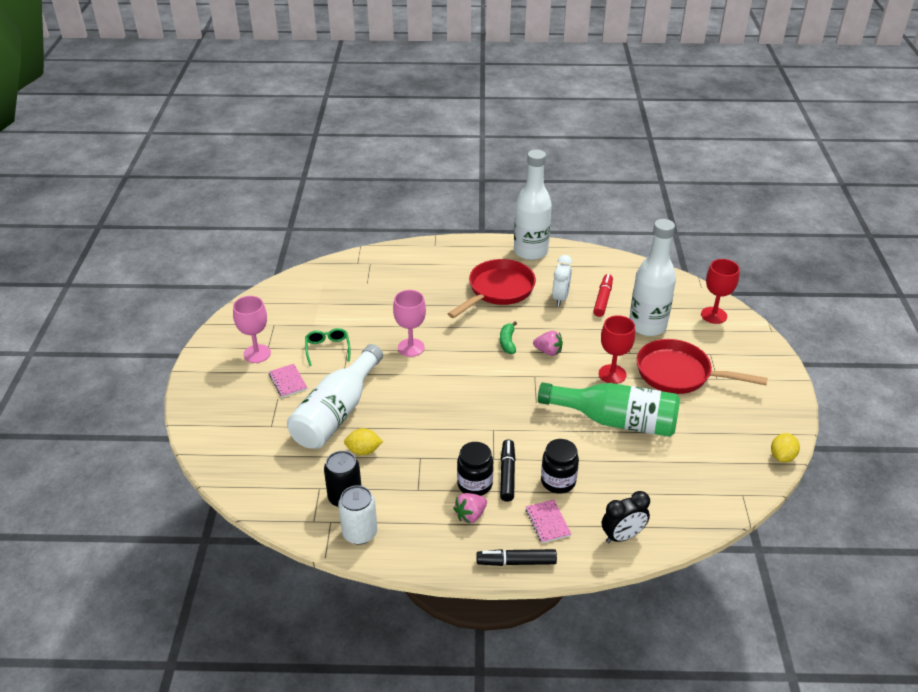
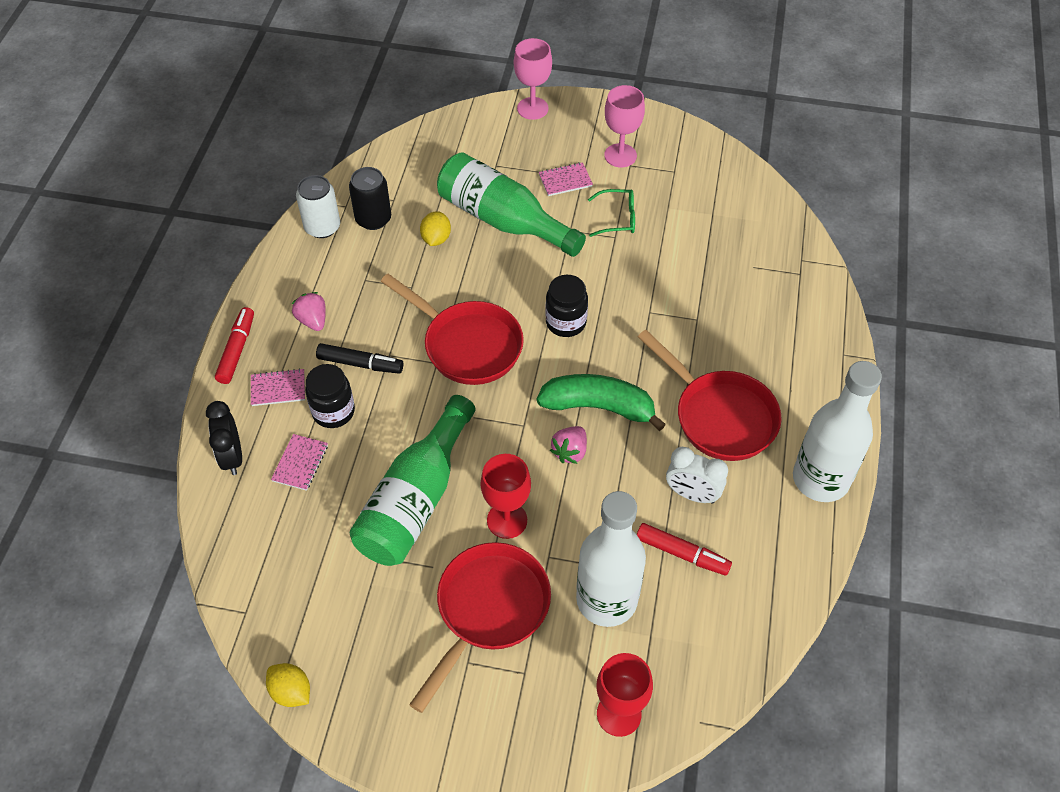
camera: 100 degrees right, 15 degrees up
white bottle [287,344,383,449] -> green bottle [437,153,586,257]
pink goblet [393,290,426,357] -> pink goblet moved to [514,38,552,120]
black jar [457,442,494,496] -> black jar moved to [545,275,588,337]
black marker [476,549,557,566] -> red marker [215,307,254,384]
green banana [500,322,517,354] -> green banana [537,374,666,431], size x1.92
none -> pink notebook [271,434,328,491]
none -> red pan [381,274,524,385]

